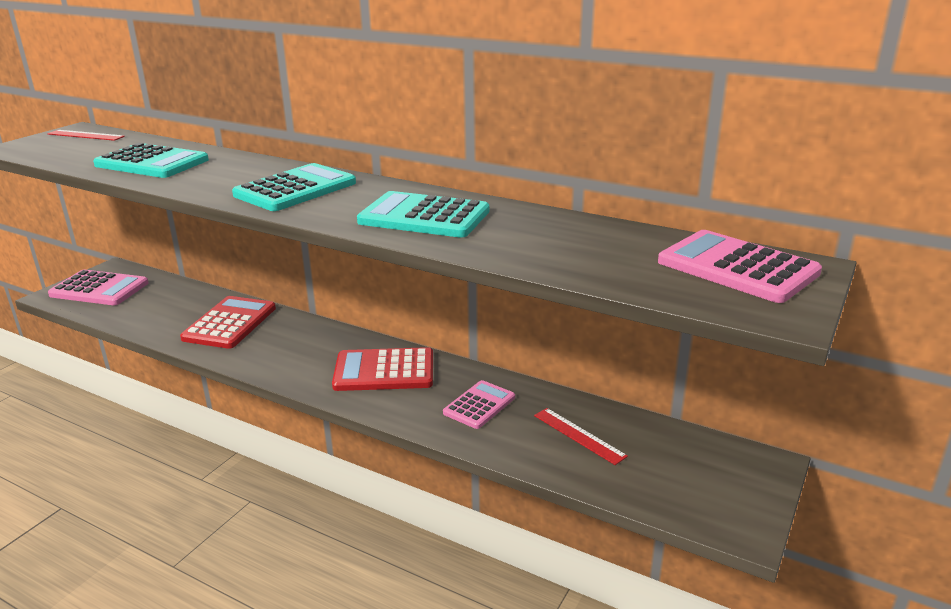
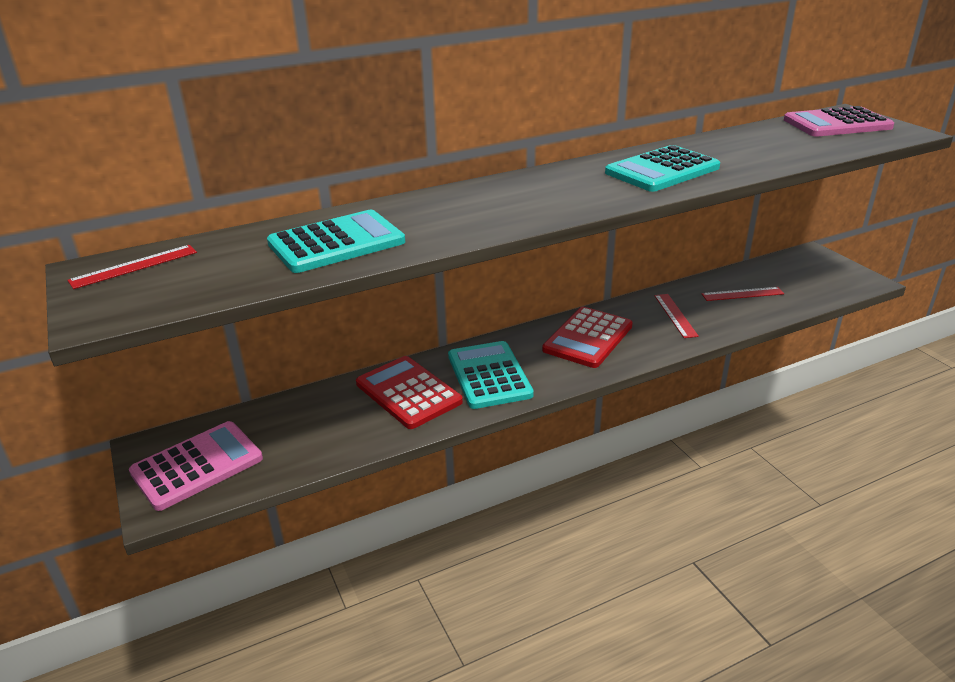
camera: 55 degrees left, 5 degrees up
turquoise calculator [232,163,356,211] -> turquoise calculator moved to [448,341,534,409]
pink calculator [443,380,515,429] -> red ruler [654,294,699,338]

